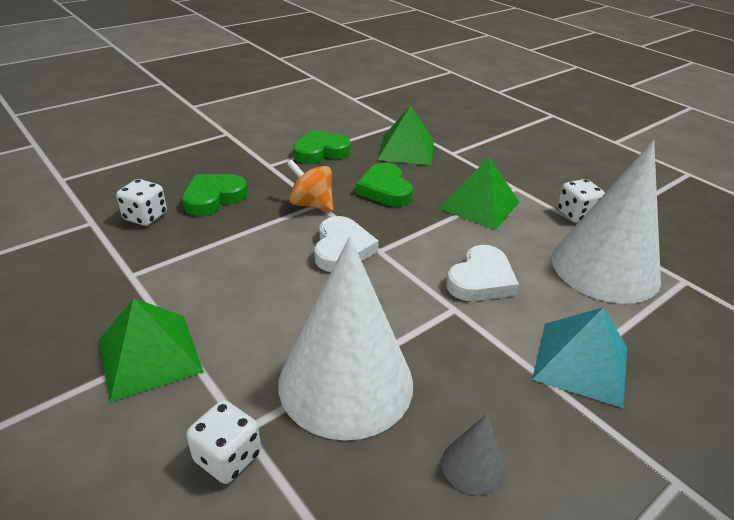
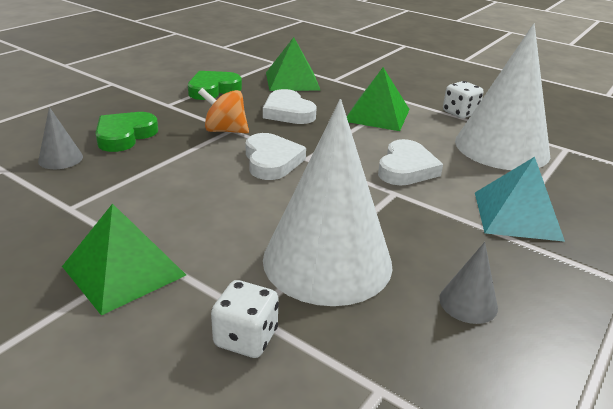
camera: 15 degrees left, 5 degrees down
white dice [116,179,167,226] -> grey cone [38,107,83,169]
green heart [356,163,413,206] -> white heart [263,89,317,124]

